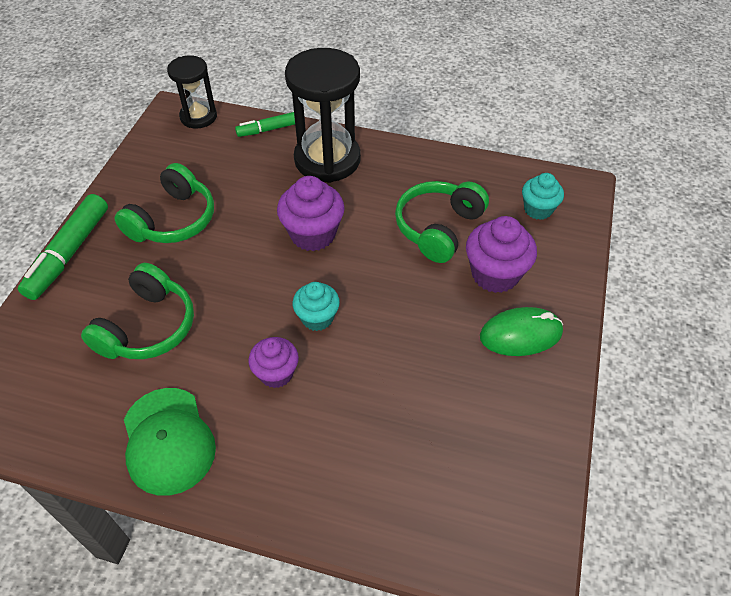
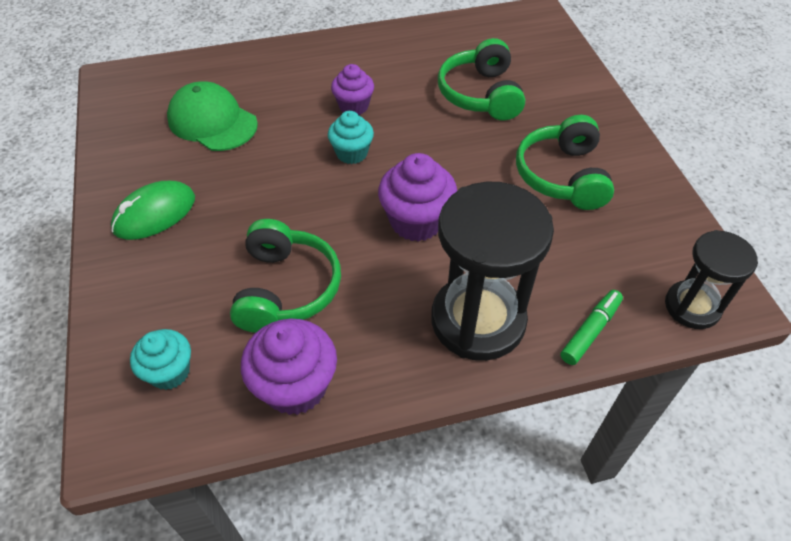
camera: 150 degrees right, 0 degrees up
green marker [18,194,108,300] -> none
green cap [124,388,216,496] -> green cap moved to [167,81,258,151]
purple cupcake [466,216,537,293] -> purple cupcake moved to [241,319,337,415]

